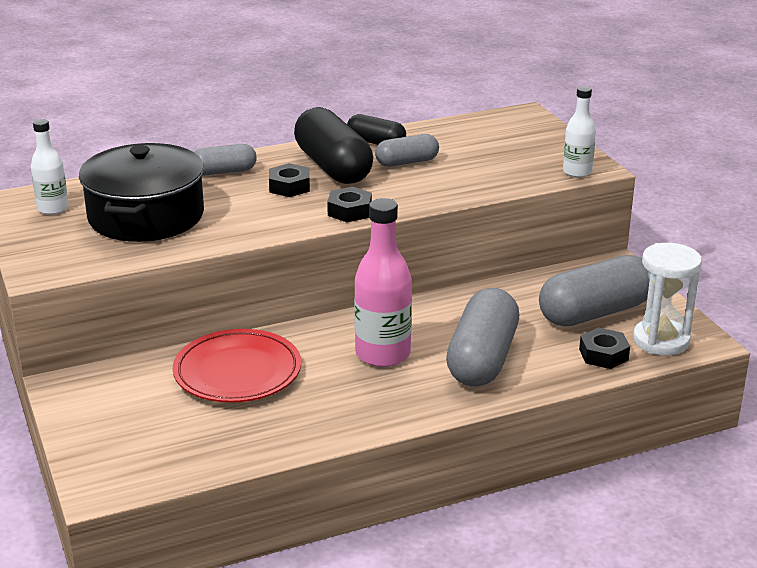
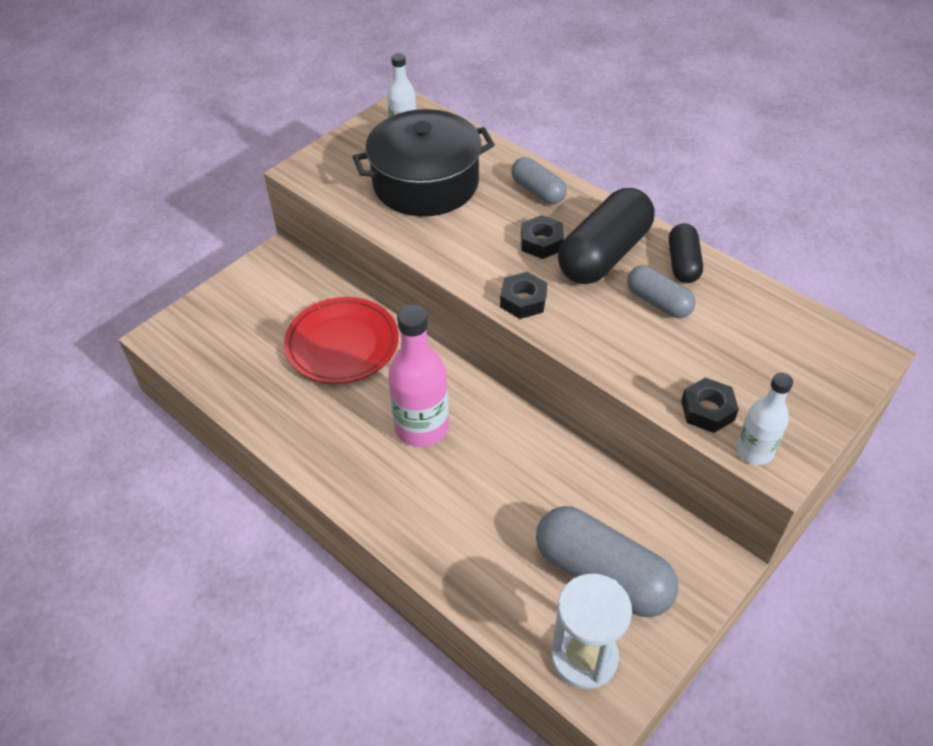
camera: 65 degrees right, 20 degrees up
grey capsule [446,288,519,387] -> none
black nut [579,327,630,369] -> black nut moved to [681,378,739,433]

